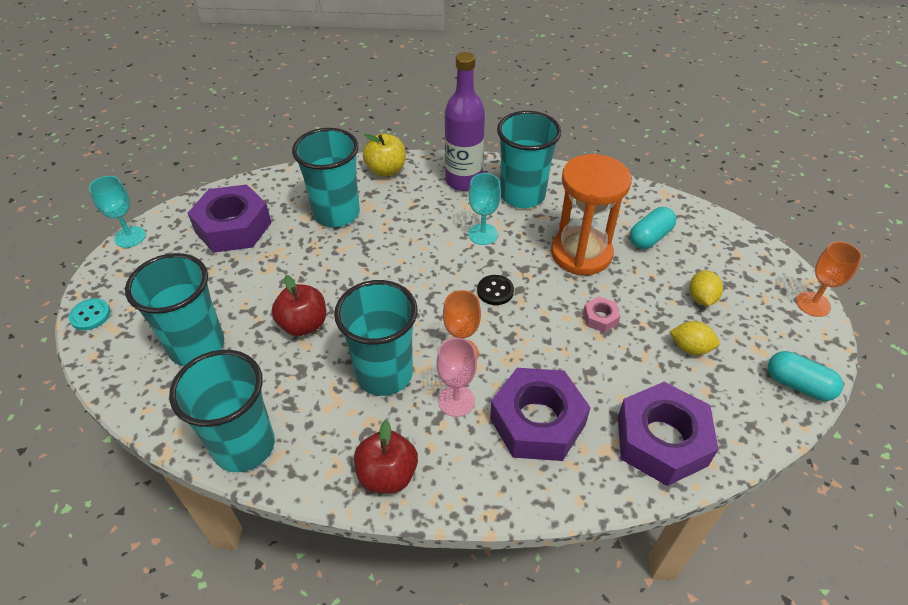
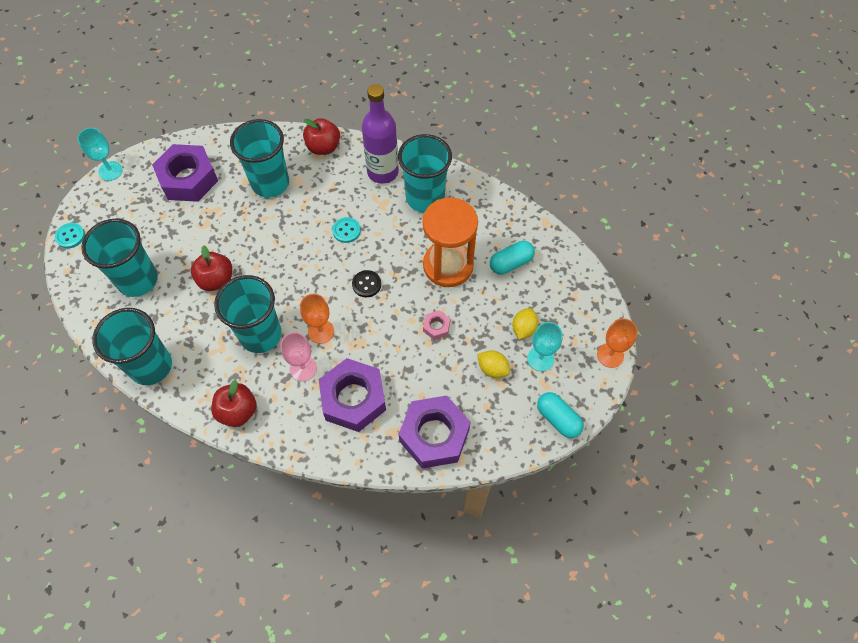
camera: 15 degrees right, 15 degrees up
yellow apple [363,134,406,177] -> red apple [303,118,340,155]
turquoise goblet [468,173,501,245] -> turquoise goblet moved to [527,322,563,371]
none -> turquoise button [332,217,361,243]

